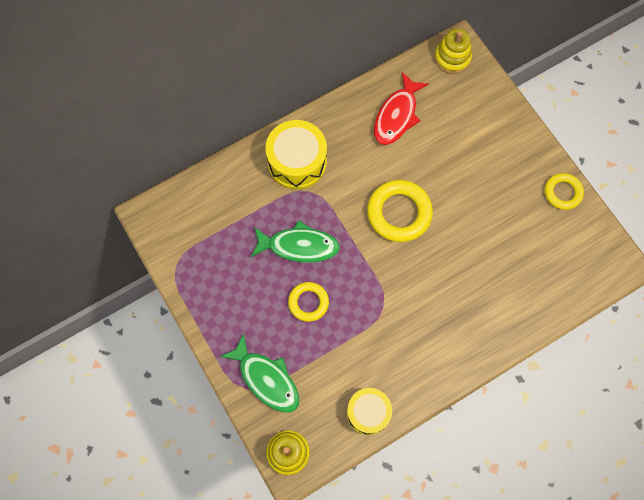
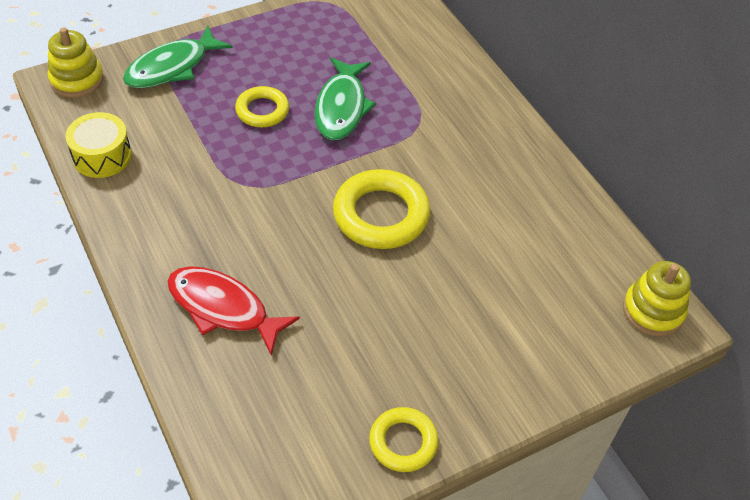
camera: 90 degrees right, 20 degrees down
yellow drum [265,120,327,189] -> none
red fish [374,72,429,145] -> red fish moved to [167,266,300,356]

